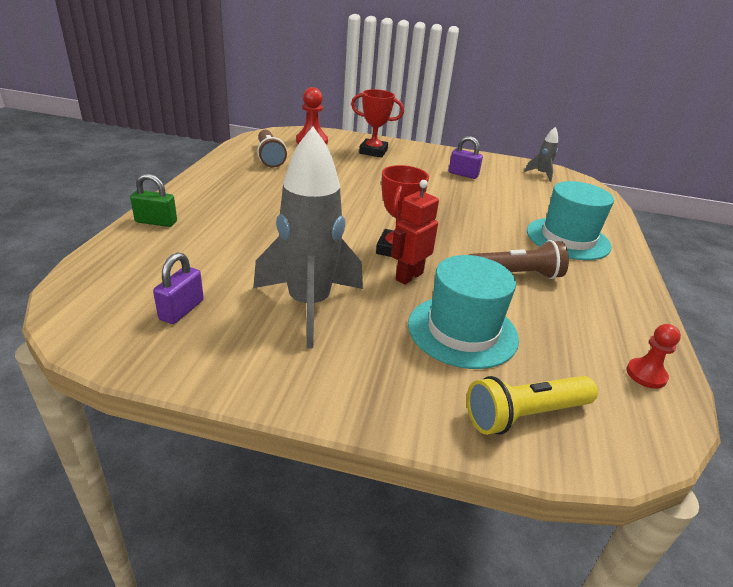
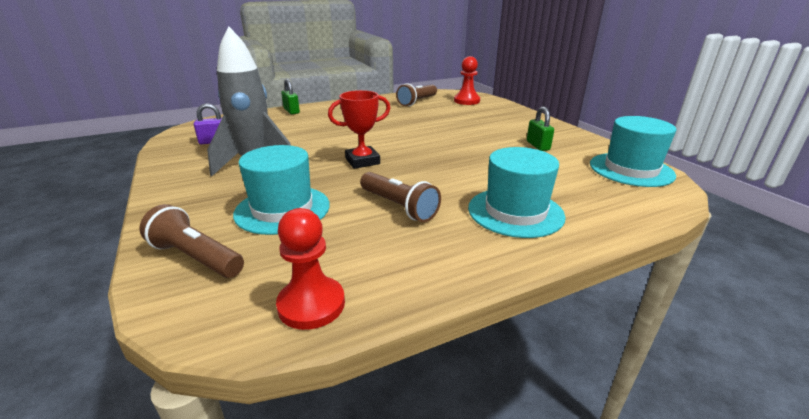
camera: 55 degrees right, 5 degrees down
red trophy [351,89,404,158] -> none
red robot [391,180,439,285] -> none
purple padlock [449,136,483,179] -> green padlock [527,107,554,151]
yellow flashlight [467,376,598,435] -> brown flashlight [139,204,244,278]
grey rocket [524,127,558,182] -> turquoise hat [590,116,676,187]
red pawn [626,324,681,389] -> red pawn [276,208,345,330], size x1.58

